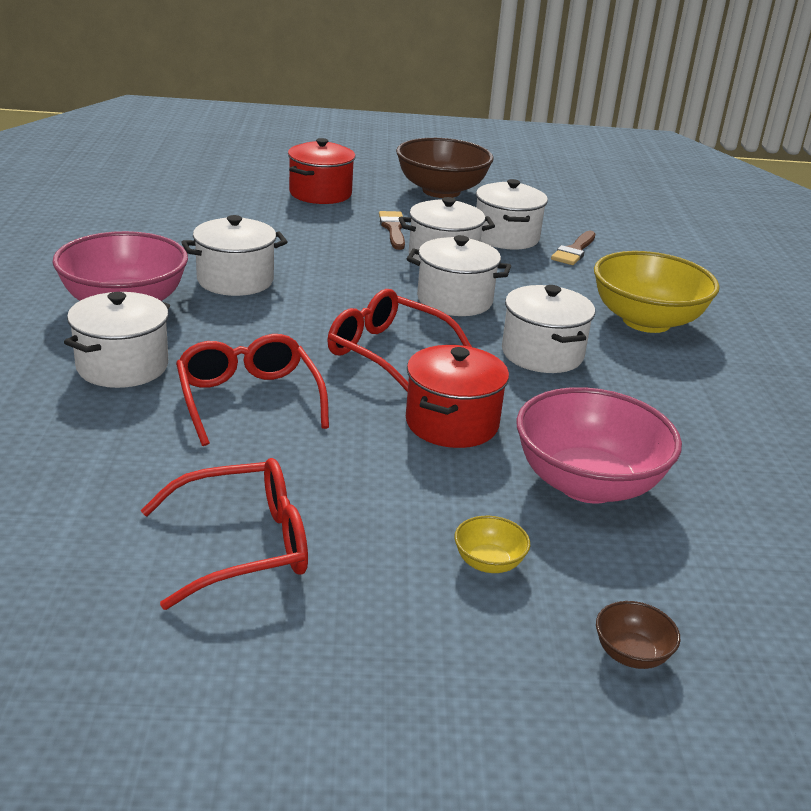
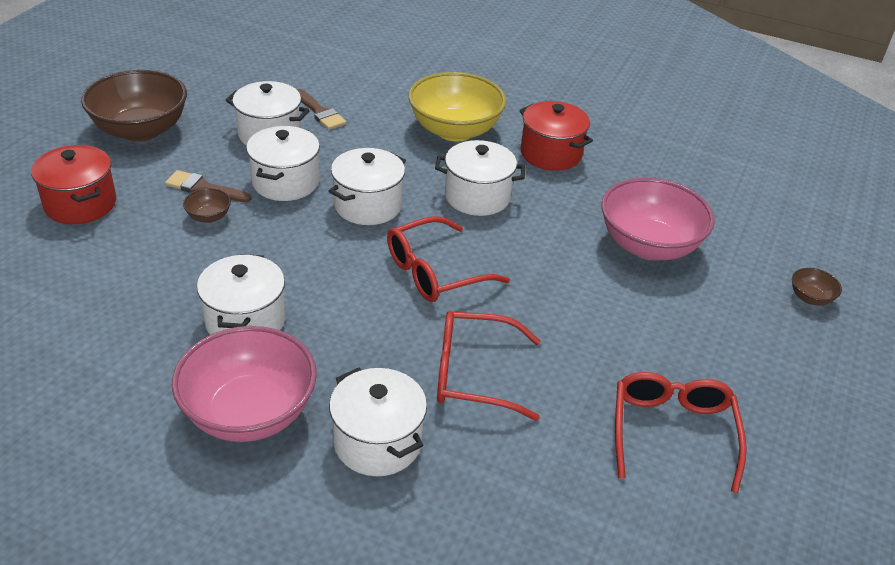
camera: 65 degrees left, 10 degrees up
red pot [406,345,509,448] -> red pot moved to [519,101,593,171]
yellow bowl [454,516,530,573] -> none
none -> brown bowl [183,188,231,223]

